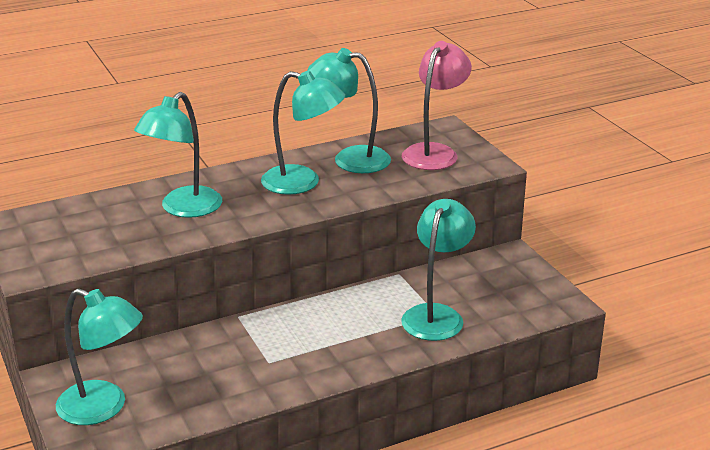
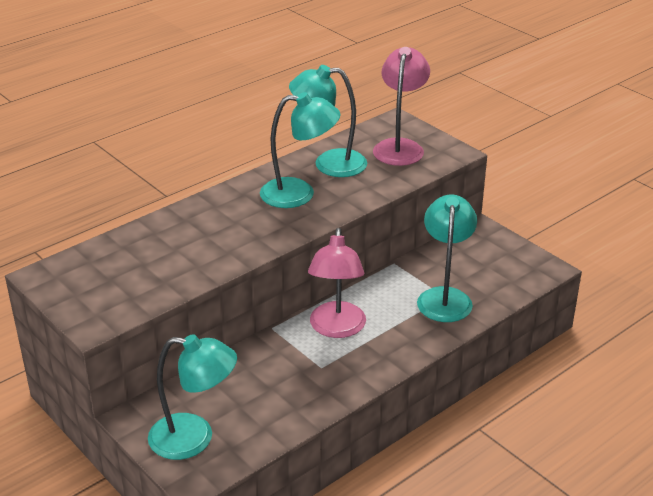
camera: 15 degrees left, 5 degrees up
turquoise lamp [134,92,222,218] -> none
none -> pink lamp [308,228,366,338]

